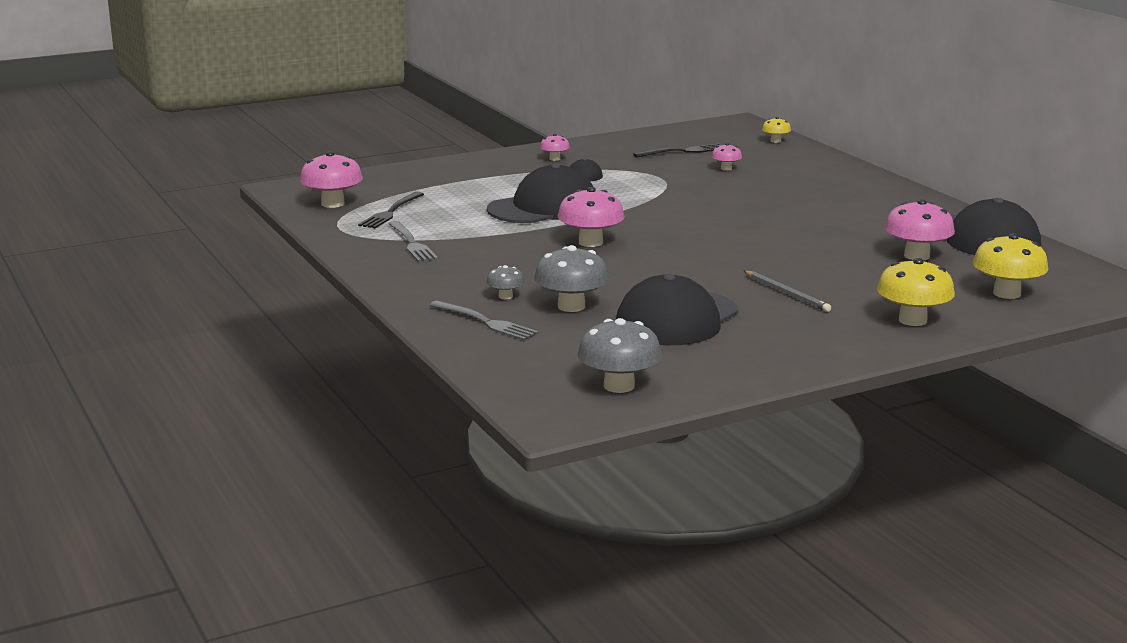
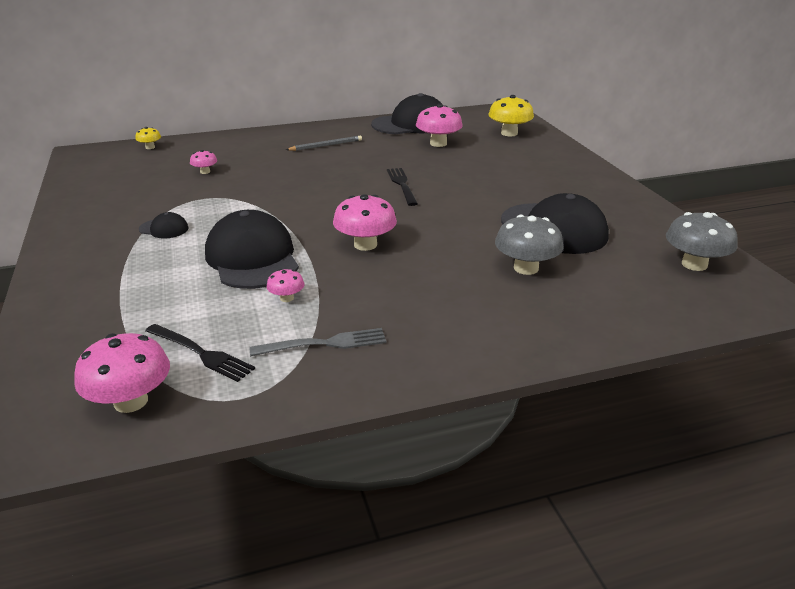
camera: 80 degrees left, 10 degrees up
grey fork [429,300,539,341] -> none
grey mushroom [486,265,525,299] -> none
pink mushroom [540,134,570,161] -> pink mushroom moved to [267,269,304,302]
black fork [633,144,721,158] -> black fork moved to [387,168,418,206]
grey pencil [744,271,831,312] -> grey pencil moved to [286,136,362,151]
yellow mushroom [877,258,955,326] -> none

